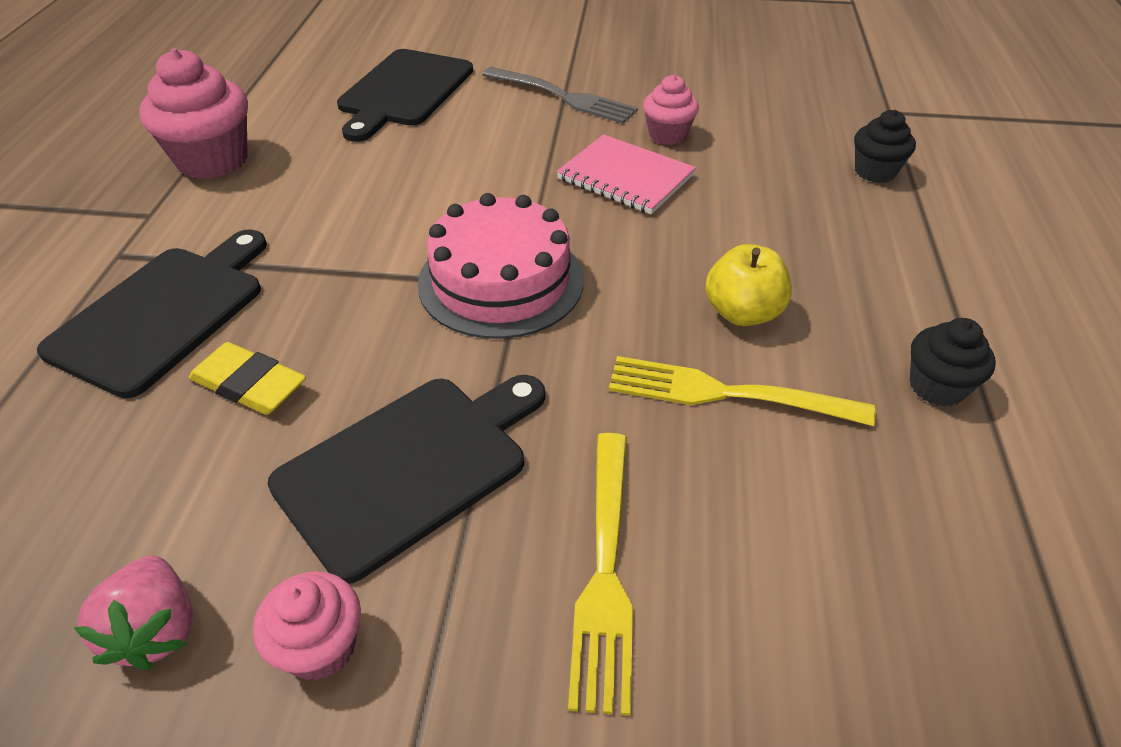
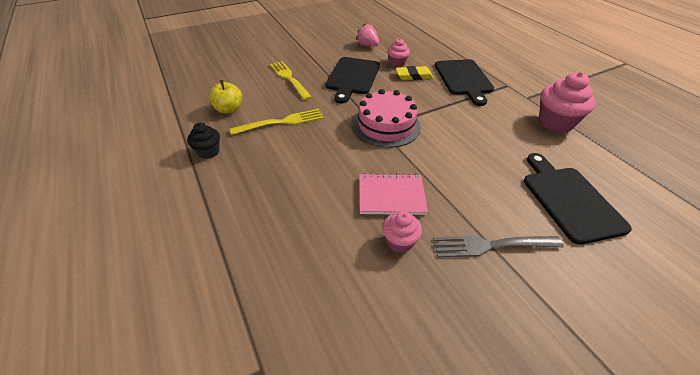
camera: 145 degrees right, 0 degrees up
pink cupcake [253,571,361,681] -> pink cupcake moved to [387,38,410,67]
yellow apple [705,244,792,326] -> yellow apple moved to [209,80,242,114]
black cupcake [854,110,916,183] -> none

